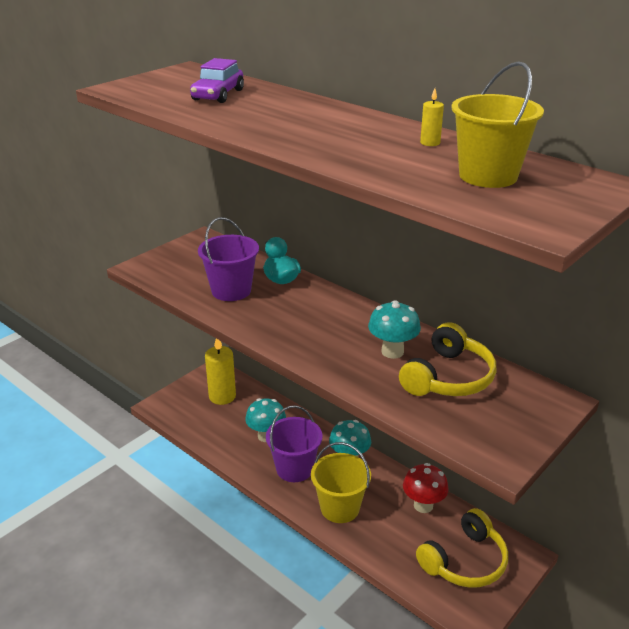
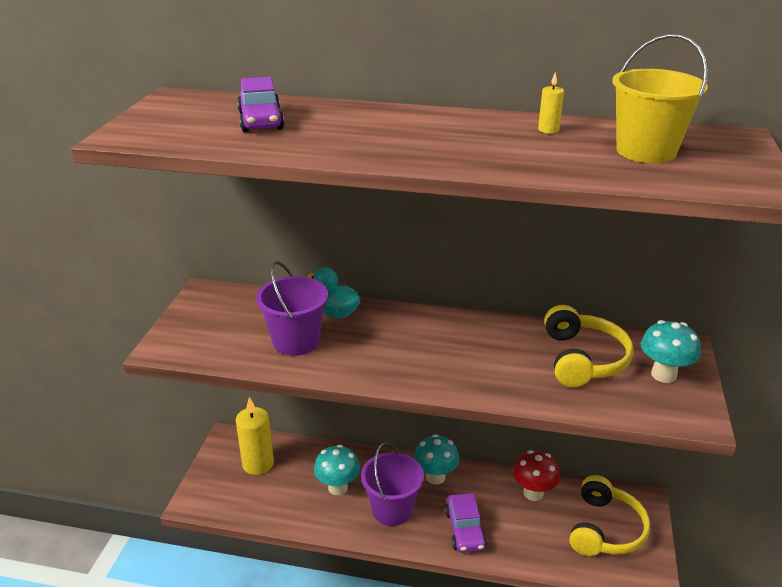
camera: 30 degrees left, 0 degrees up
yellow bucket [311,442,371,523] -> purple car [445,493,487,553]
turquoise mushroom [368,300,421,359] -> turquoise mushroom moved to [641,320,701,383]

